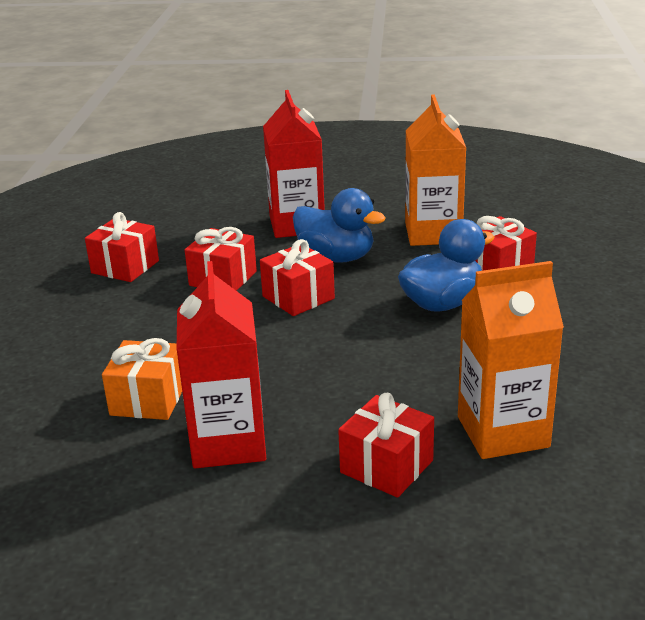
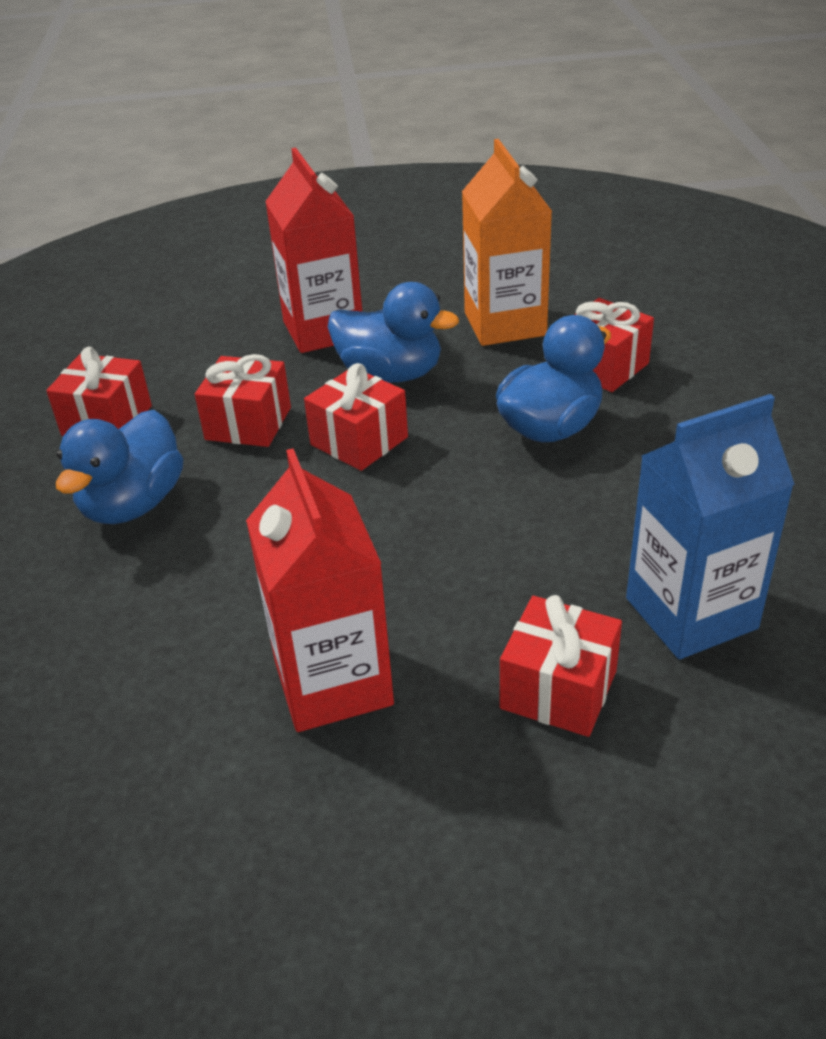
camera: 10 degrees left, 10 degrees up
orange gift [102,338,182,420] -> none
orange carton [458,261,564,459] -> blue carton [626,394,795,659]
none -> blue duck [56,410,183,524]

